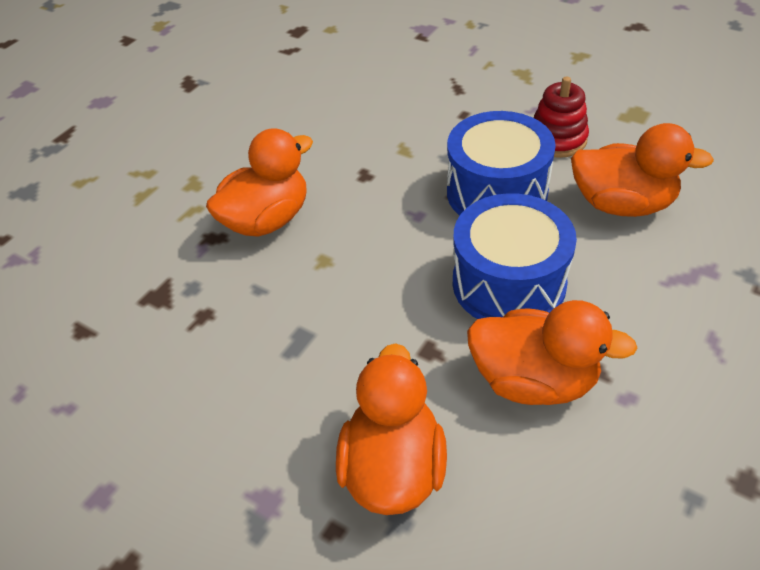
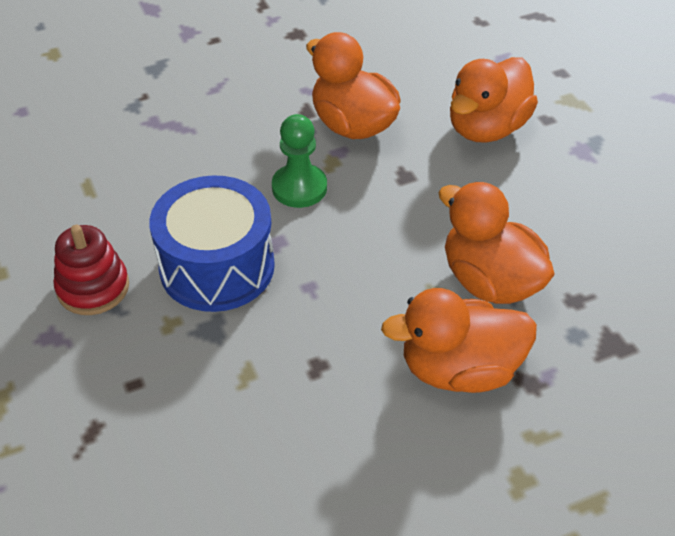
camera: 150 degrees left, 0 degrees up
blue drum [453,193,577,319] -> green pawn [272,114,327,208]
orange duck [571,123,714,217] -> orange duck moved to [438,182,555,304]

